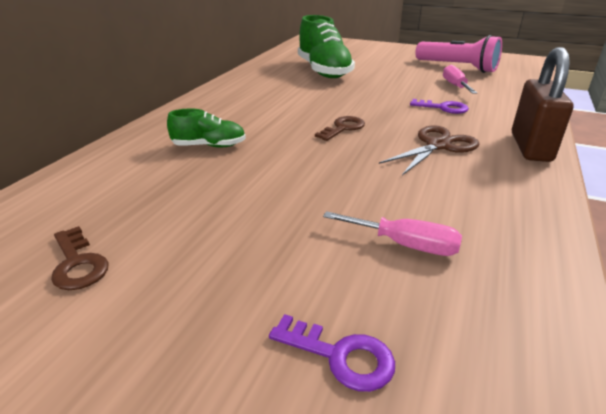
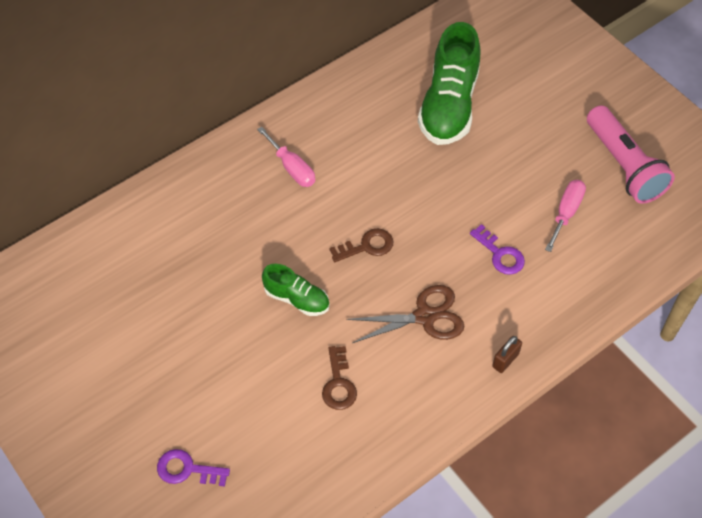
camera: 30 degrees right, 25 degrees up
brown key [51,226,109,290] -> brown key moved to [322,346,357,410]
green shoe [167,109,246,147] -> green shoe moved to [262,264,330,316]
purple key [269,314,395,392] -> purple key turned 135 degrees clockwise [157,449,230,487]
pink screwdriver [323,211,462,256] -> pink screwdriver moved to [257,126,315,187]
brown padlock [512,47,573,162] -> brown padlock [492,336,522,373], size x0.45

